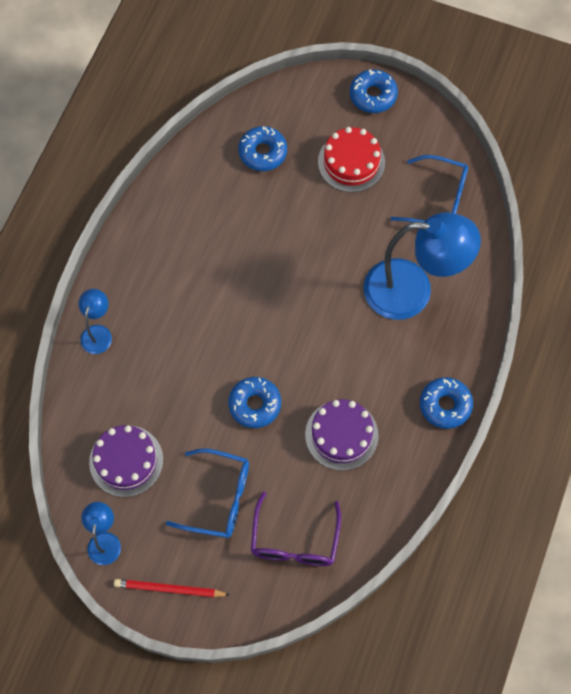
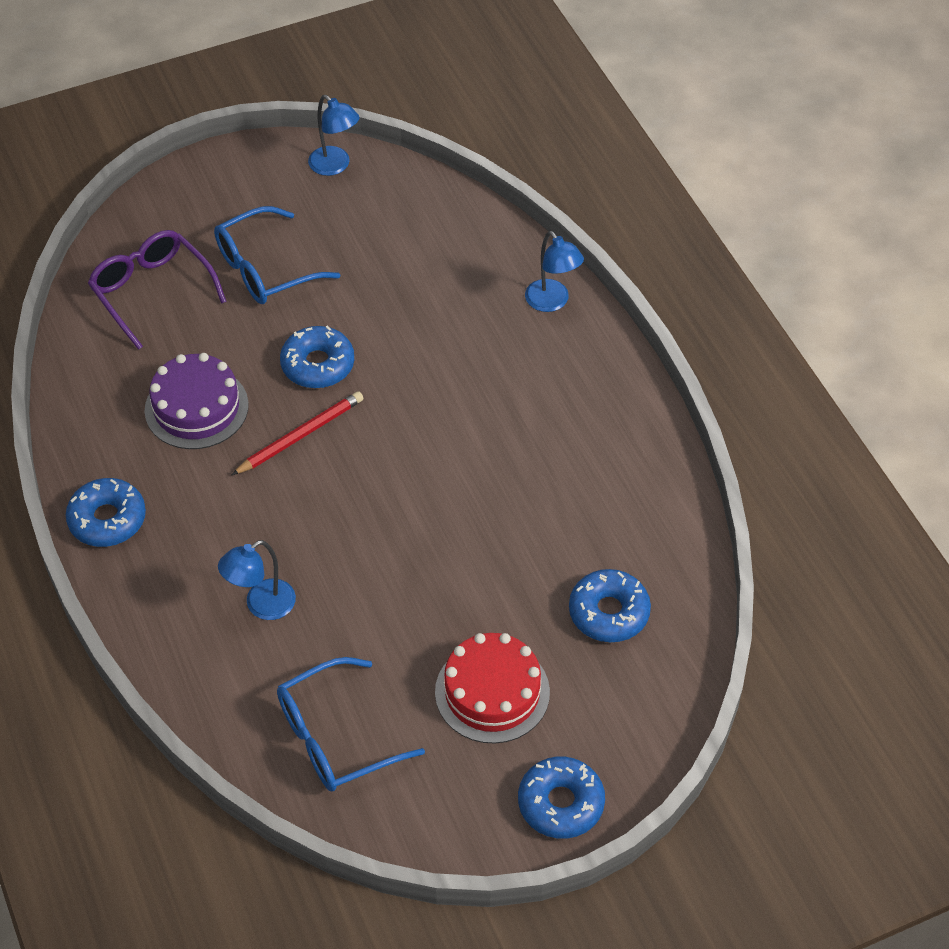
camera: 135 degrees right, 15 degrees down
purple cake [89,425,163,497] -> none
red pencil [114,579,230,597] -> red pencil moved to [232,391,364,475]
blue lamp [364,212,481,320] -> blue lamp [218,540,296,620], size x0.46

